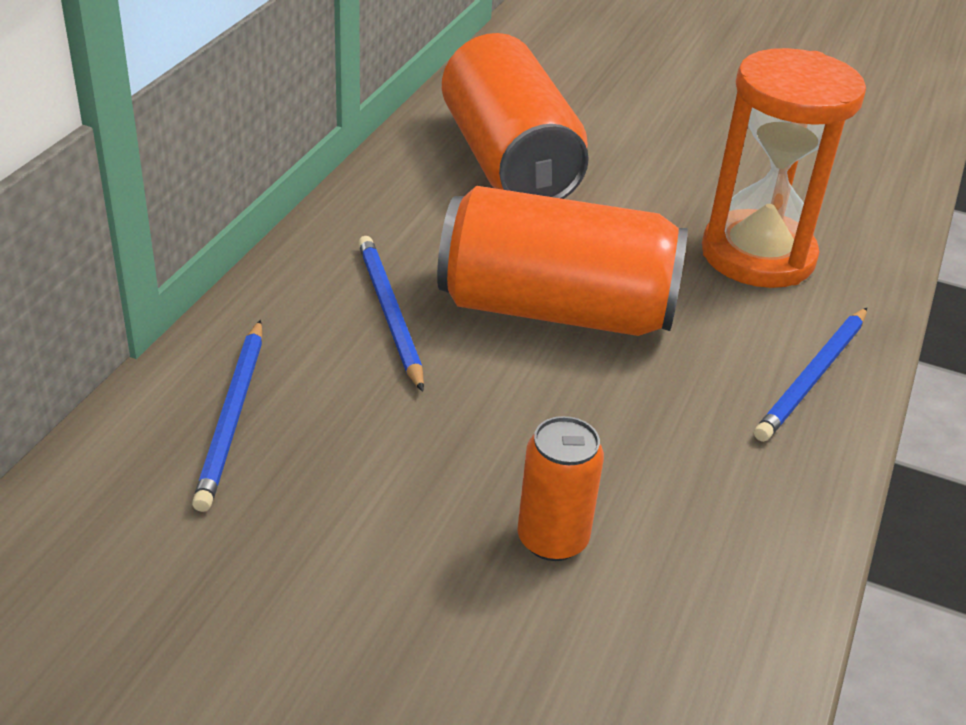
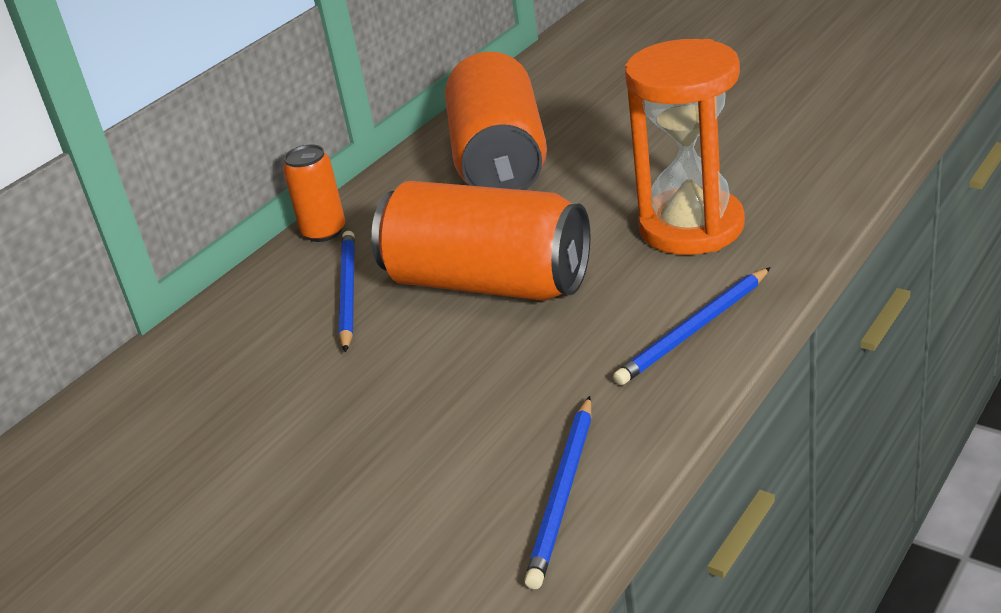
camera: 20 degrees right, 5 degrees down
blue pencil [192,320,262,512] -> blue pencil moved to [524,396,591,589]
orange can [517,416,604,561] -> orange can moved to [283,144,345,242]

